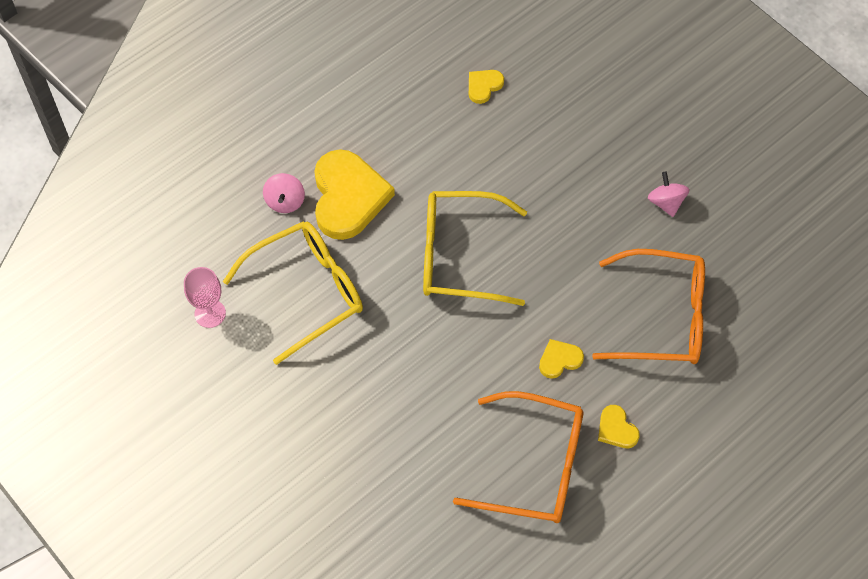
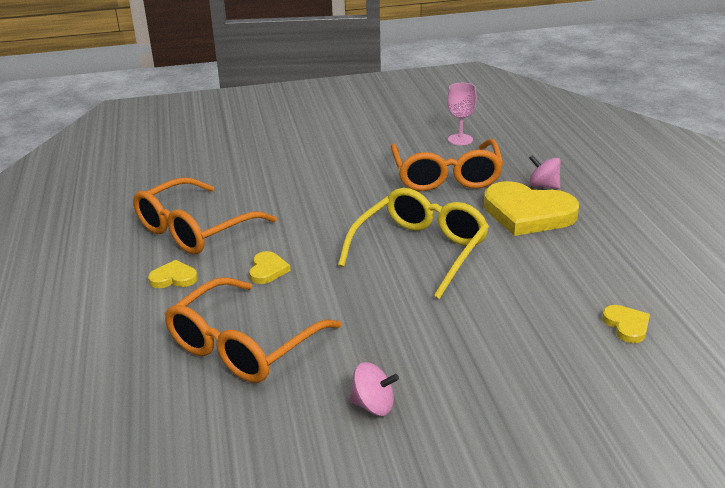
camera: 120 degrees right, 30 degrees down
yellow glasses [223,222,363,365] -> orange glasses [391,139,504,191]

